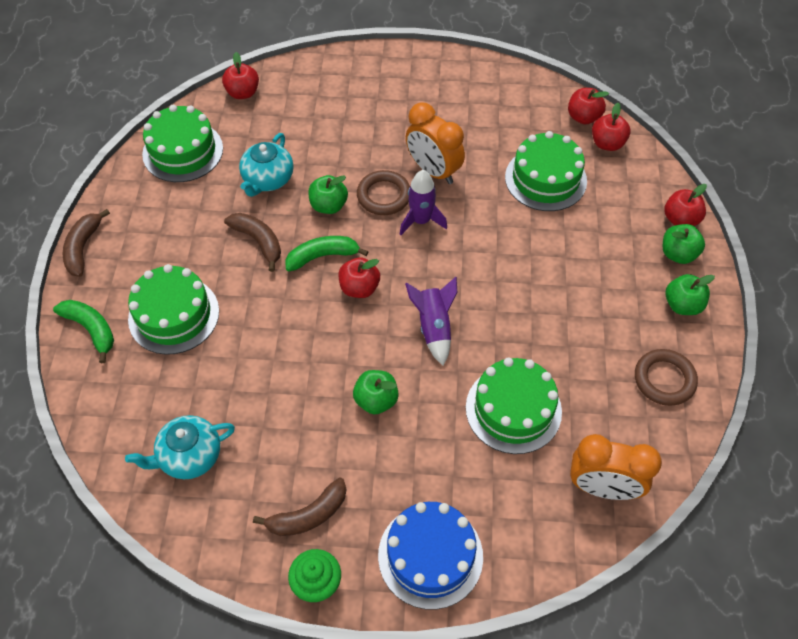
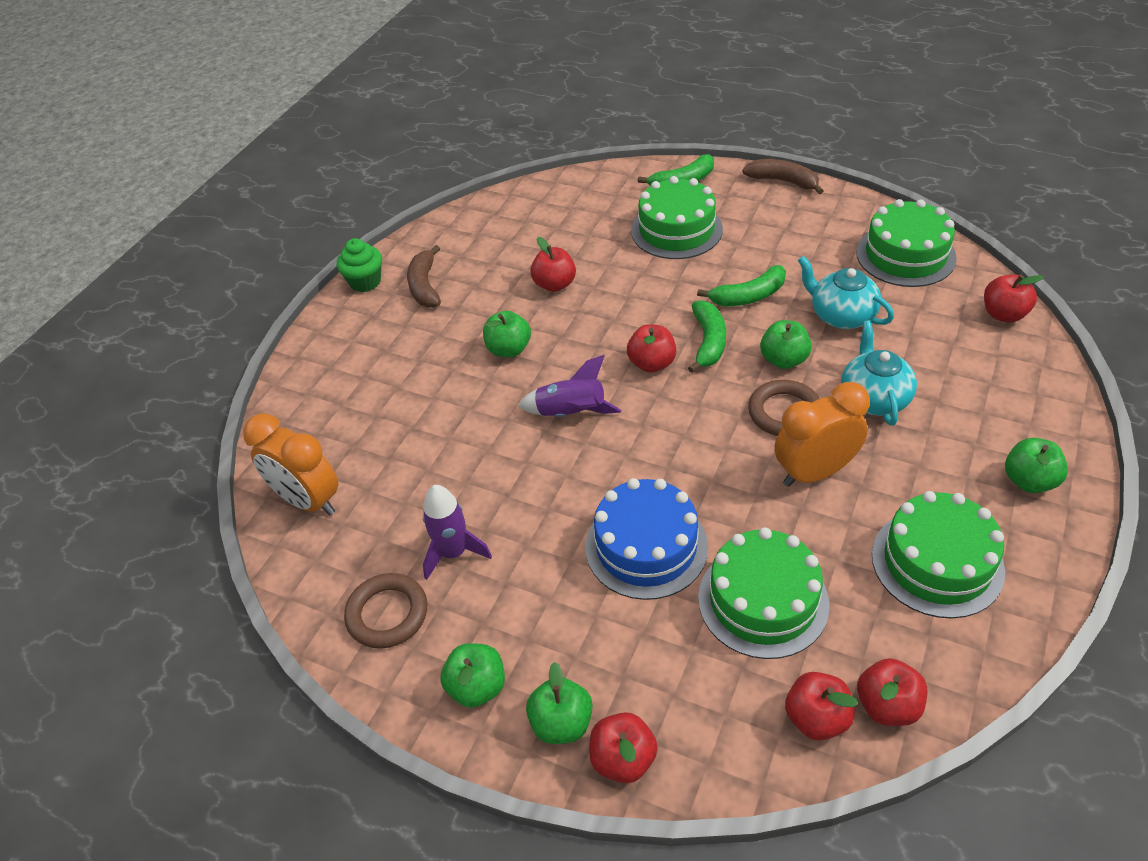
camera: 115 degrees right, 10 degrees down
turquoise teapot [125,415,235,479] -> turquoise teapot moved to [841,320,917,426]
brown banana [224,213,281,272] -> green banana [697,265,786,306]
blue cake [378,502,483,610] -> blue cake moved to [585,478,708,600]
purple rocket [400,170,447,235] -> purple rocket moved to [423,485,492,580]
green cake [466,357,562,454] -> green cake moved to [872,491,1005,619]
orange clock [570,434,662,500] -> orange clock turned 90 degrees counterclockwise [243,413,338,516]
none -> red apple [530,237,576,292]
none -> green apple [1005,438,1068,493]

